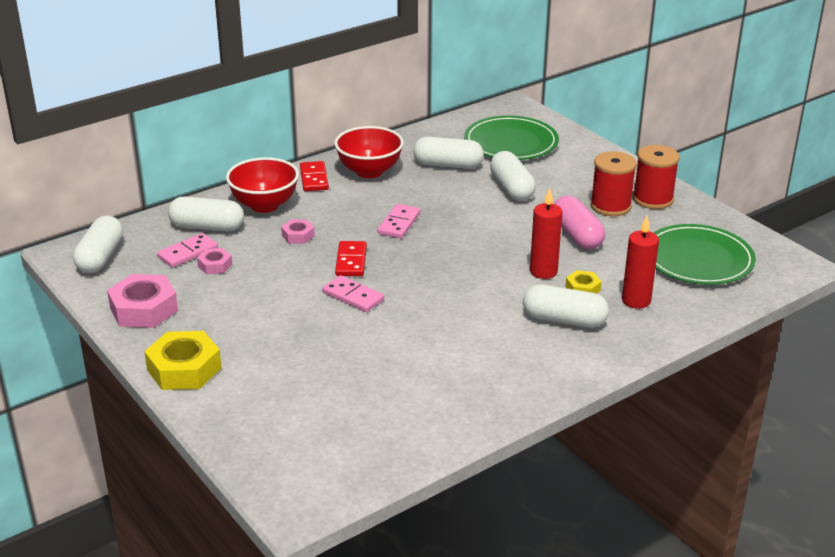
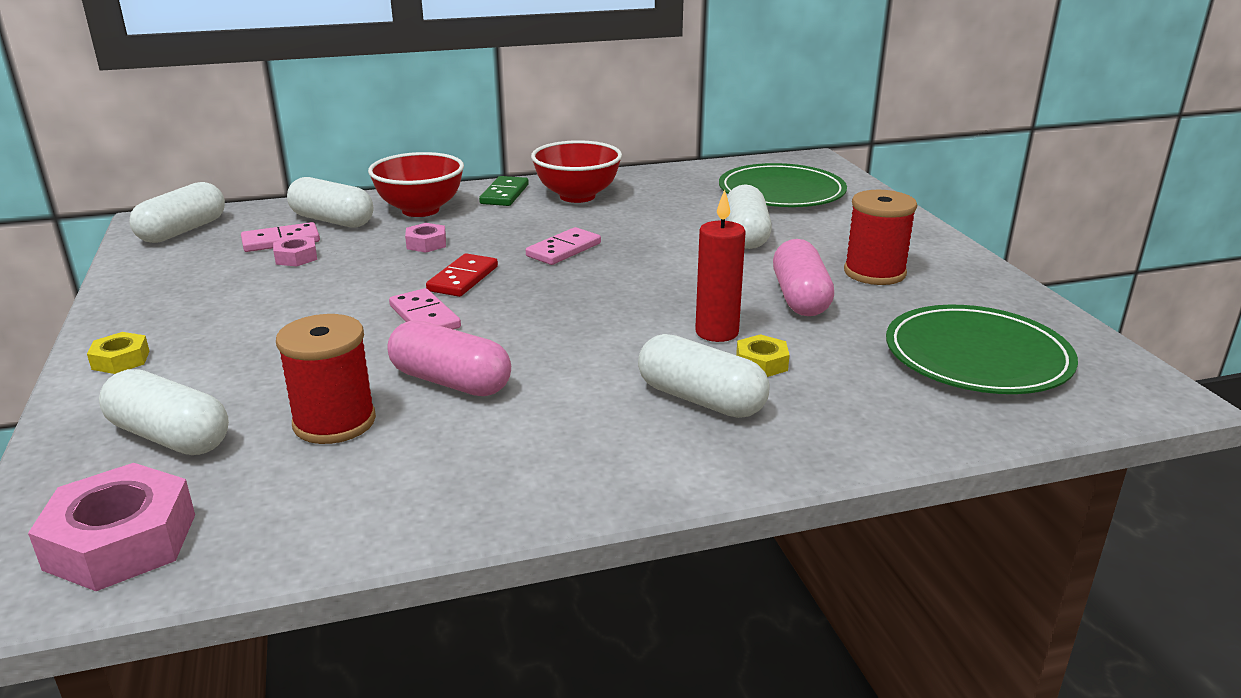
camera: 20 degrees right, 5 degrees down
pink nut [107,274,178,328] -> pink nut moved to [28,463,195,591]
yellow nut [144,331,222,390] -> yellow nut [87,332,149,374], size x0.52
red domino [300,161,329,191] -> green domino [479,176,529,206]
white capsule [413,137,484,169] -> white capsule moved to [99,369,229,455]
red candle [622,216,659,309] -> none
red spool [633,145,680,209] -> red spool moved to [276,314,376,444]
none -> pink capsule [387,320,511,396]

